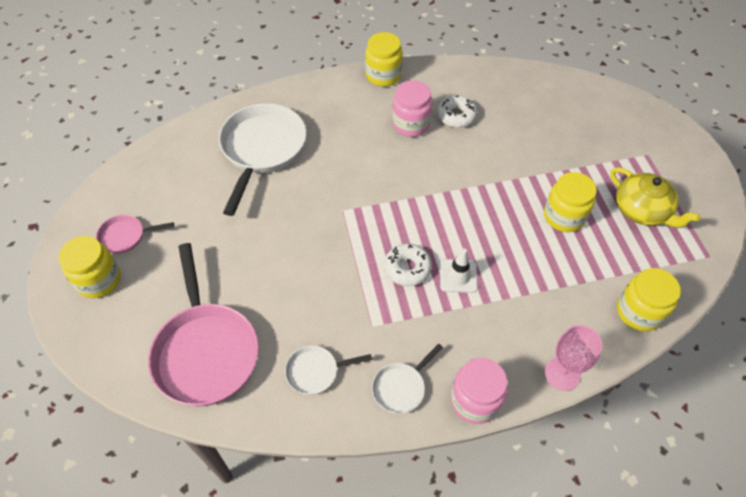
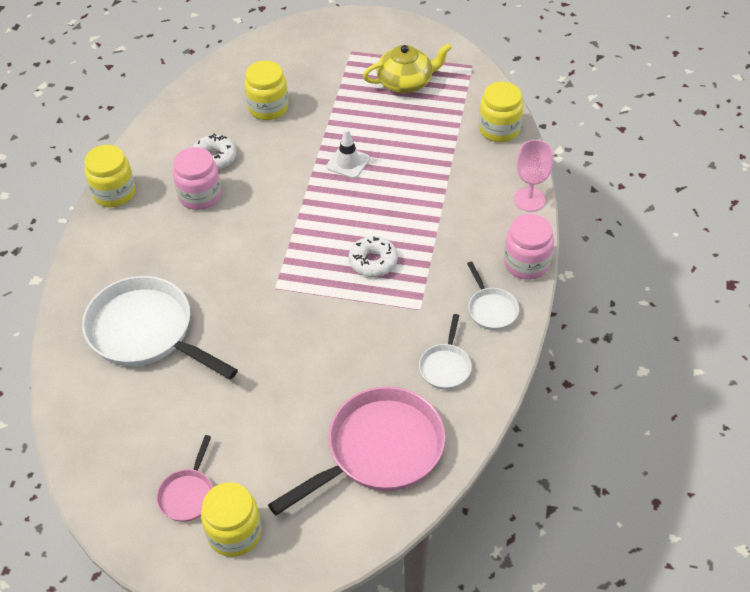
camera: 65 degrees left, 5 degrees down
pink pan [148,243,259,406] -> pink pan turned 45 degrees counterclockwise [268,386,445,516]
white traffic cone [440,249,478,293] -> white traffic cone moved to [326,129,370,179]
yellow jar [544,172,597,232] -> yellow jar moved to [244,61,288,120]

